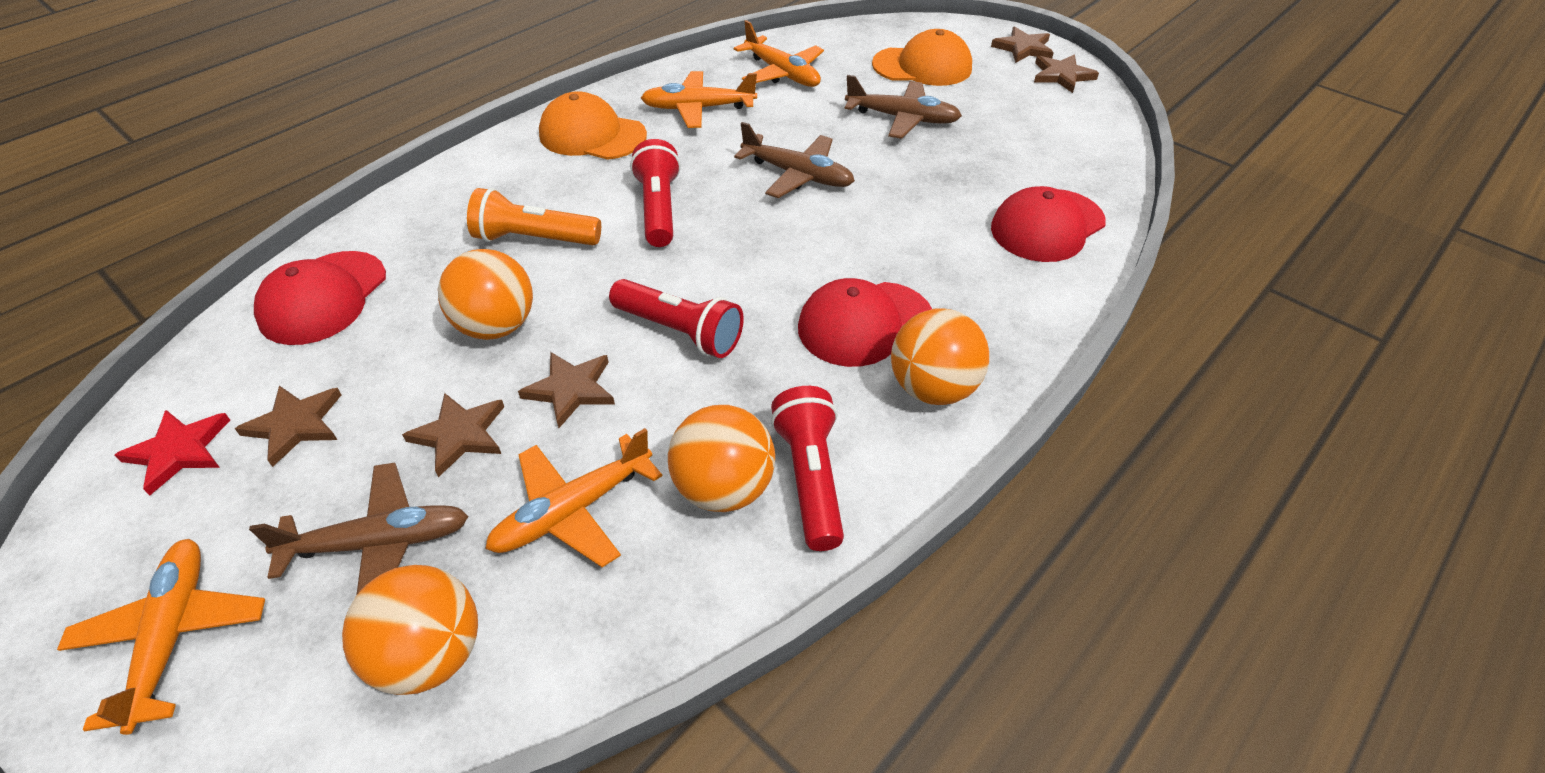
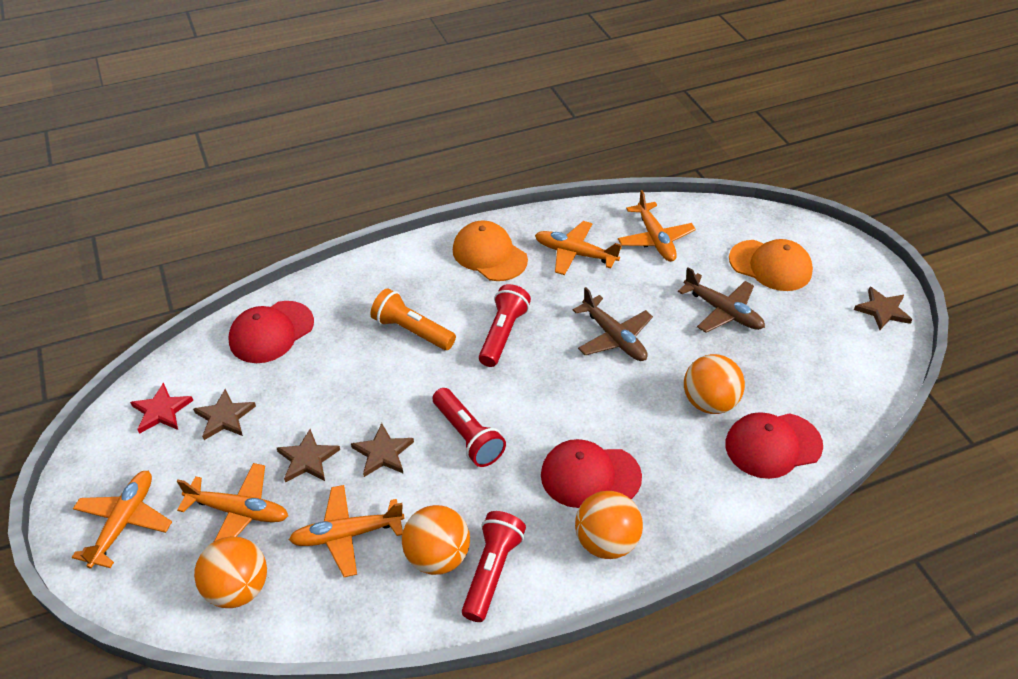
camera: 25 degrees right, 0 degrees up
brown plane [249,463,469,595] -> orange plane [177,463,288,541]
orange ball [438,249,533,340] -> orange ball moved to [684,354,745,414]
brown star [991,26,1054,63] -> none

